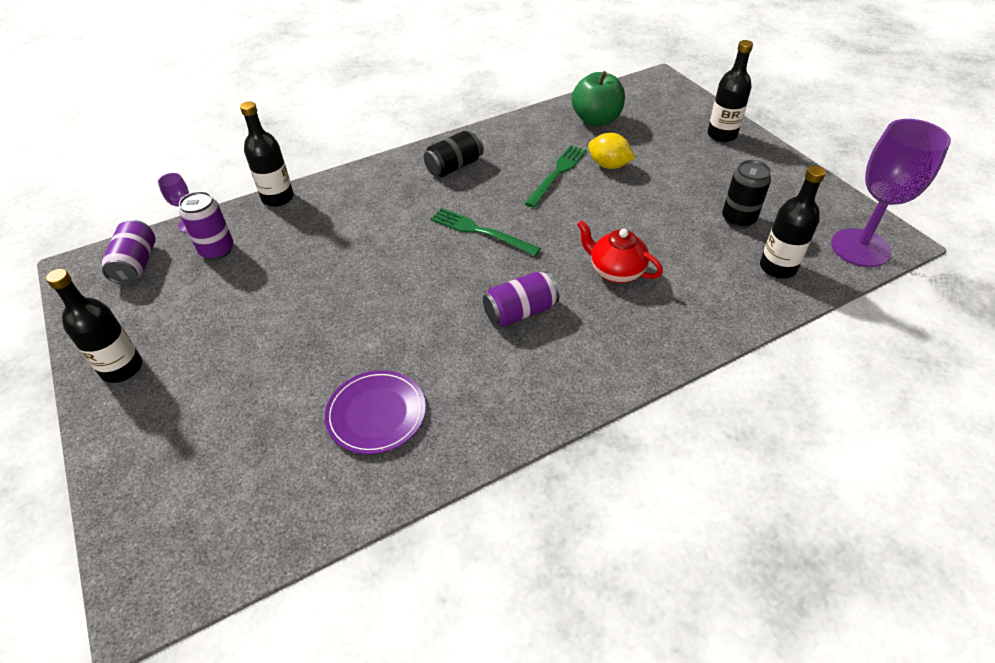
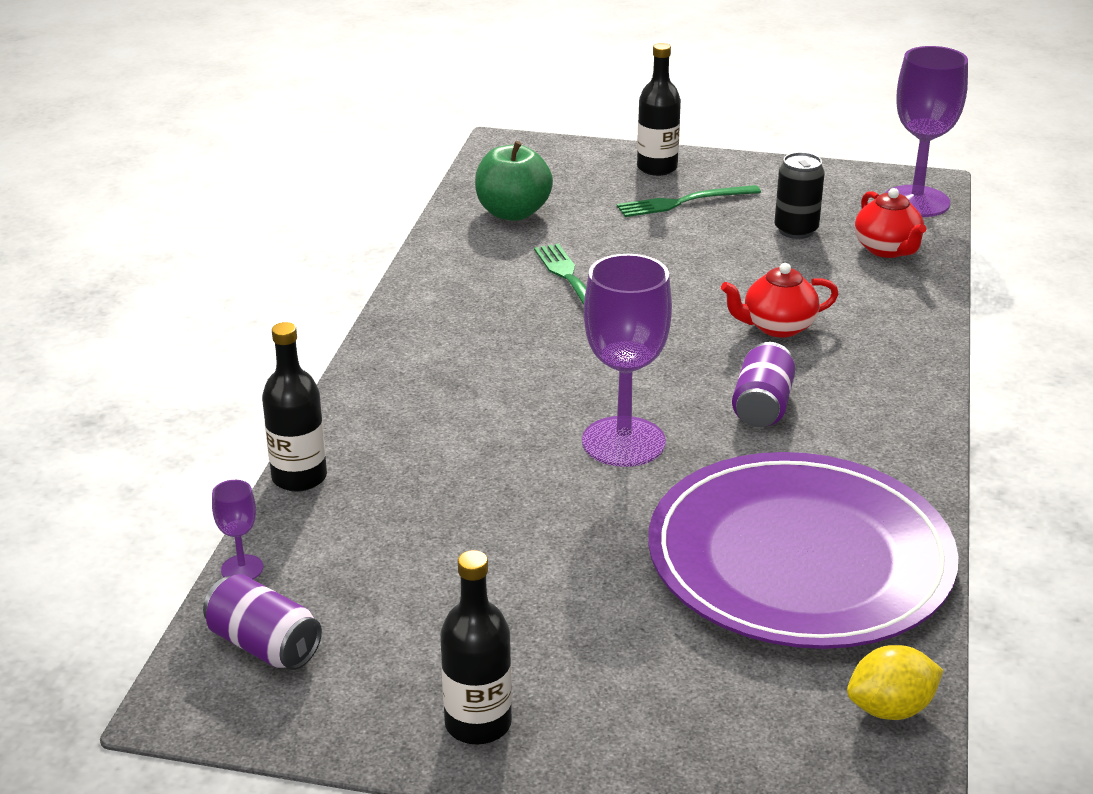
camera: 50 degrees left, 15 degrees down
purple can [179,191,234,260] -> none
purple plate [325,370,426,454] -> purple plate [648,452,958,649], size x2.25
black can [424,130,484,177] -> none
green fork [431,208,541,256] -> green fork moved to [617,185,761,217]
yellow lemon [588,133,635,169] -> yellow lemon moved to [847,645,943,720]
black bottle [760,166,826,279] -> red teapot [855,188,926,258]
none -> purple goblet [582,254,672,467]

